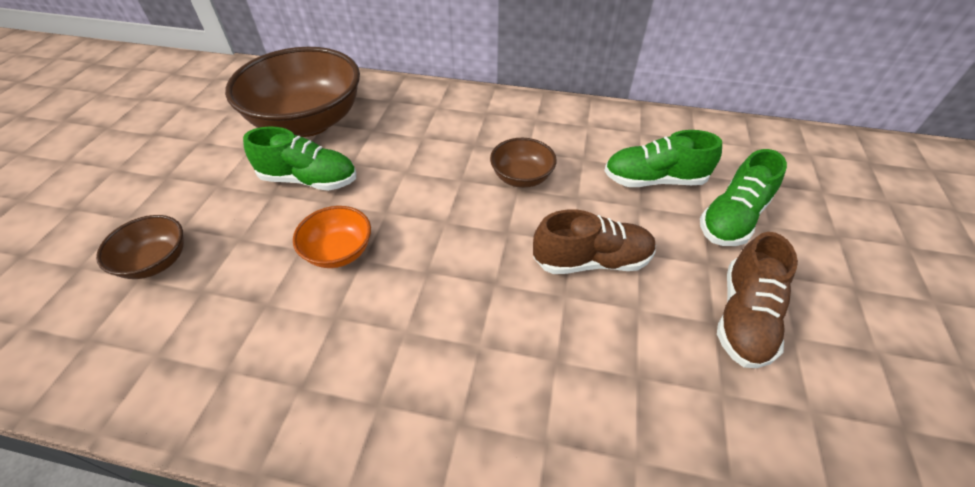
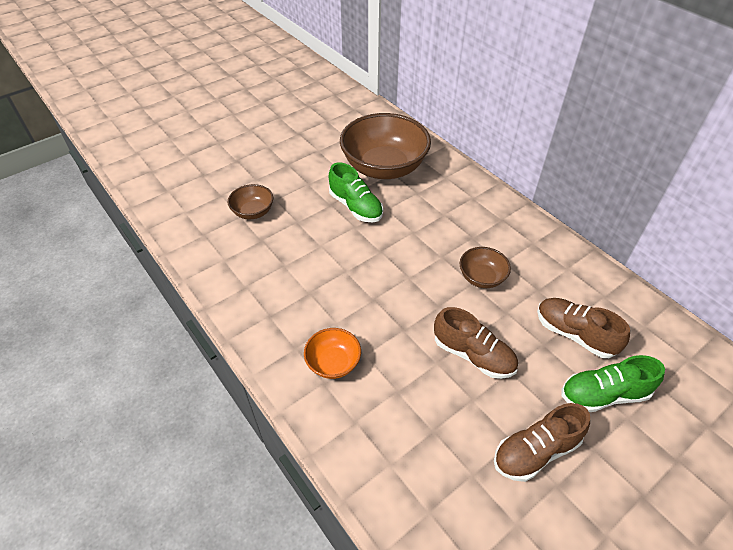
camera: 40 degrees right, 0 degrees up
orange bowl [293,206,371,268] -> orange bowl moved to [304,328,361,379]
green shoe [604,130,722,187] -> brown shoe [537,298,630,358]

